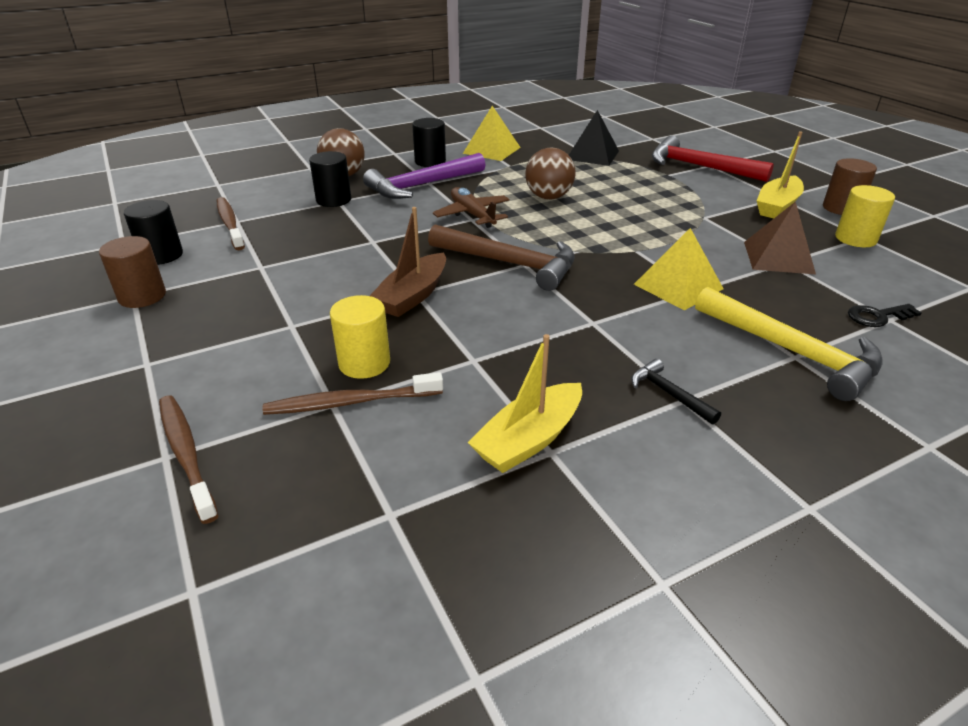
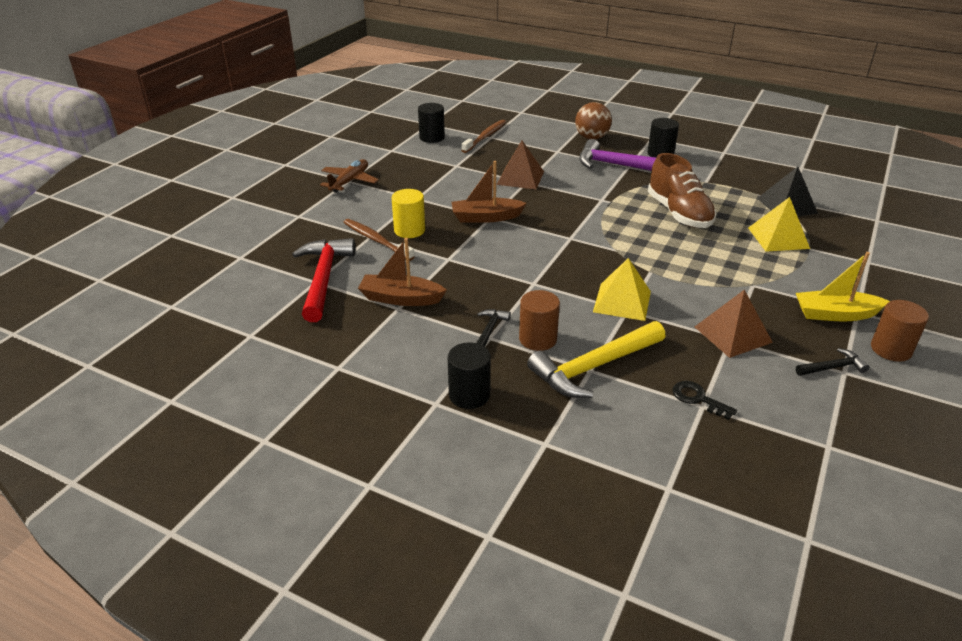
camera: 55 degrees right, 0 degrees up
brown cylinder [99,236,166,308] -> brown cylinder moved to [519,290,560,351]
brown toothbrush [159,395,219,524] -> none
black cylinder [309,151,351,207] -> black cylinder moved to [448,342,491,409]
brown hammer [428,224,575,291] -> none
brown plane [433,187,510,228] -> brown plane moved to [320,159,379,193]
yellow pyramid [463,106,521,161] -> yellow pyramid moved to [748,197,810,252]
yellow boat [467,334,582,473] -> brown boat [358,238,447,306]
brown ball [525,148,575,200] -> brown shoe [648,153,716,228]
red hammer [652,136,774,182] -> red hammer moved to [292,238,355,322]
yellow hammer [695,287,883,401] -> yellow hammer turned 45 degrees clockwise [527,321,666,398]
yellow cylinder [835,185,895,247] -> black hammer [796,348,869,376]
none -> brown pyramid [497,141,544,190]

